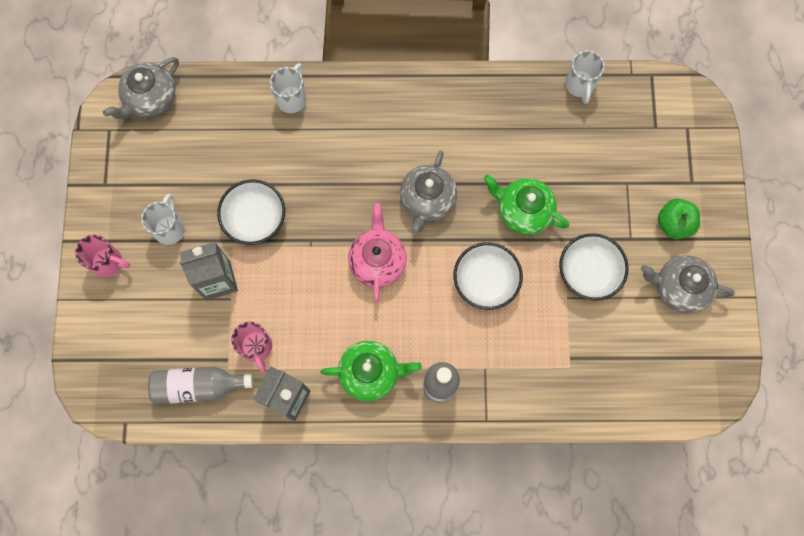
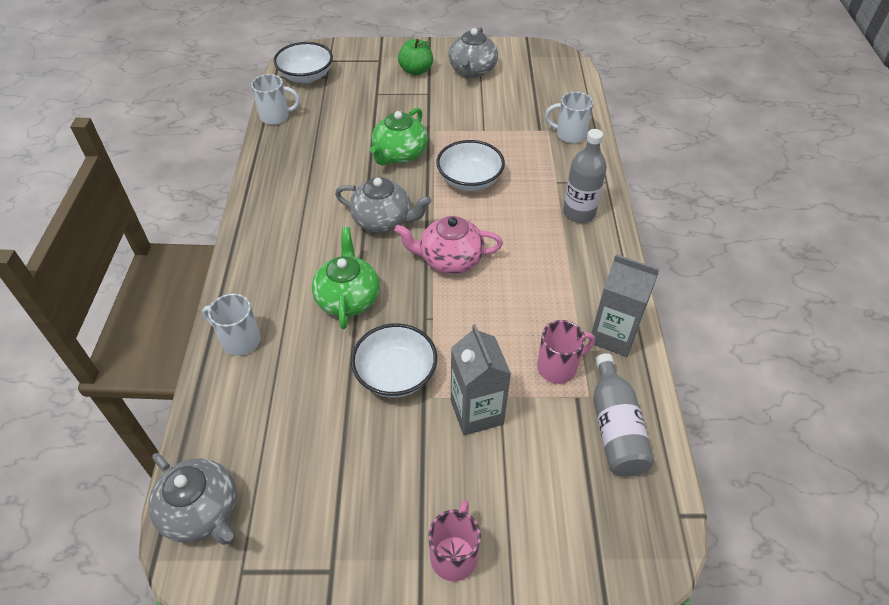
camera: 90 degrees left, 25 degrees down
white mug [141,194,185,245] -> white mug moved to [545,92,594,143]
green teapot [320,341,422,401] -> green teapot moved to [312,227,380,329]
white bowl [559,233,629,301] -> white bowl moved to [274,42,333,83]

